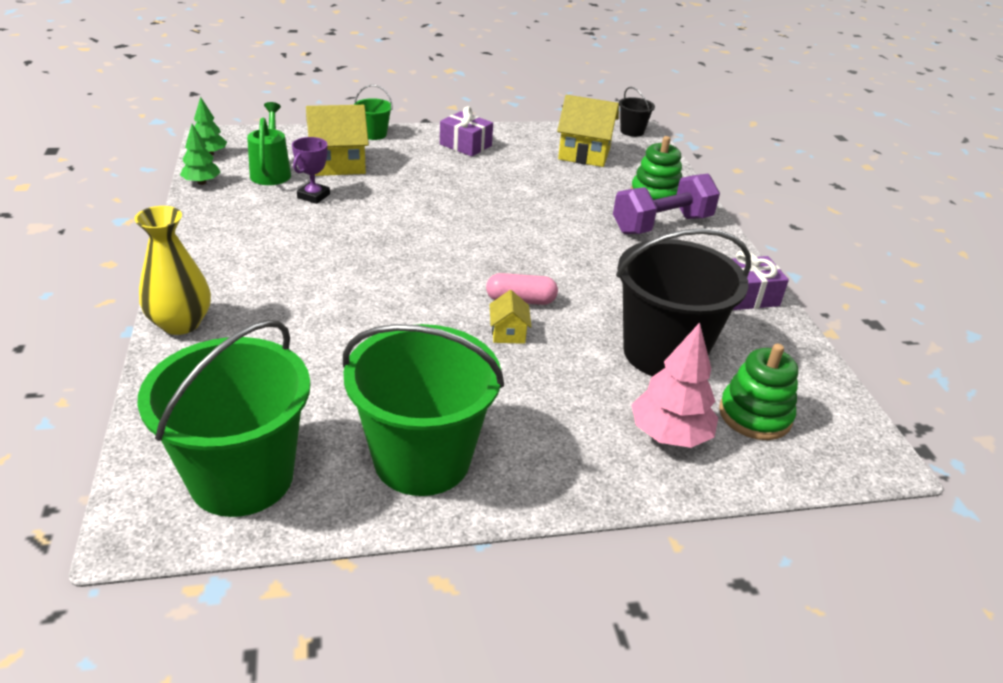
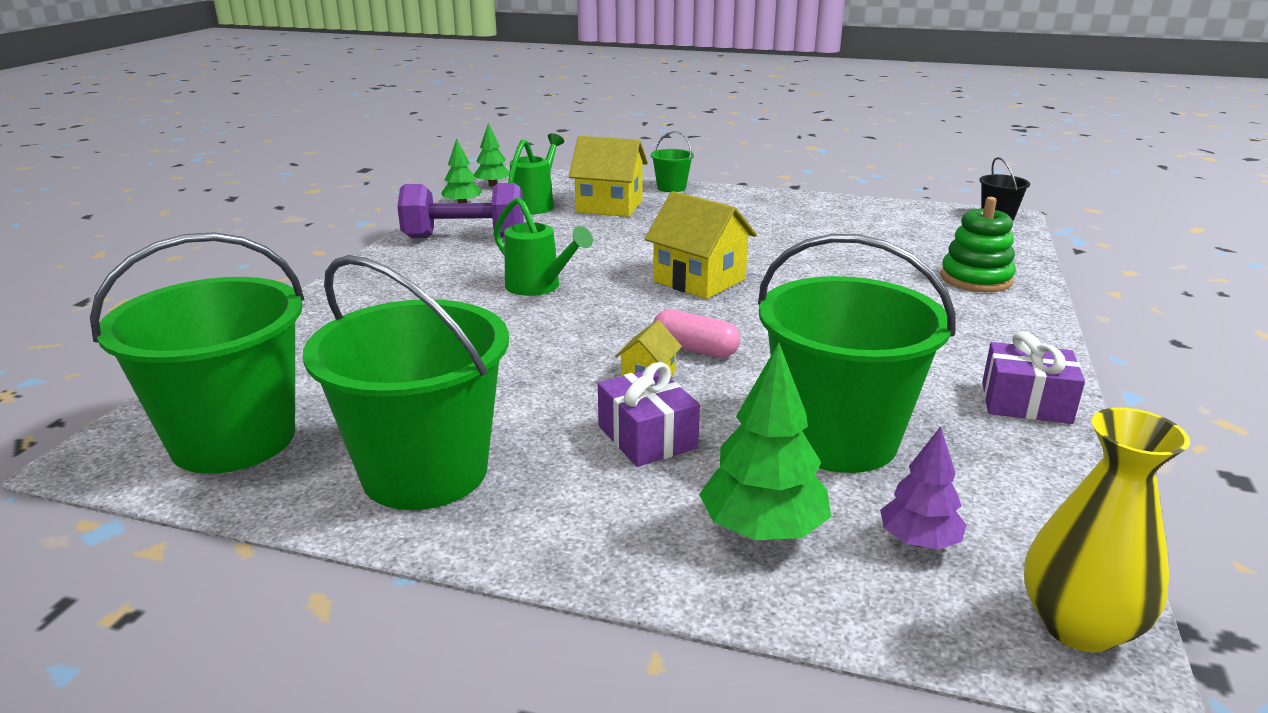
camera: 30 degrees right, 10 degrees down
yellow vase [134,206,211,335] -> yellow vase moved to [1024,407,1190,653]
purple trophy [292,137,330,204] -> none
purple gift [440,106,493,157] -> purple gift moved to [598,362,700,467]
yellow house [557,95,619,167] -> yellow house moved to [644,191,757,299]
purple dumbbell [613,174,720,234] -> purple dumbbell moved to [397,183,524,238]
black bucket [616,228,751,376] -> green bucket [758,234,955,473]
pink tree [631,323,718,448] -> green tree [699,343,831,540]
green stacking toy [719,344,798,440] -> purple tree [880,426,967,550]
none -> green watering can [494,197,593,296]

